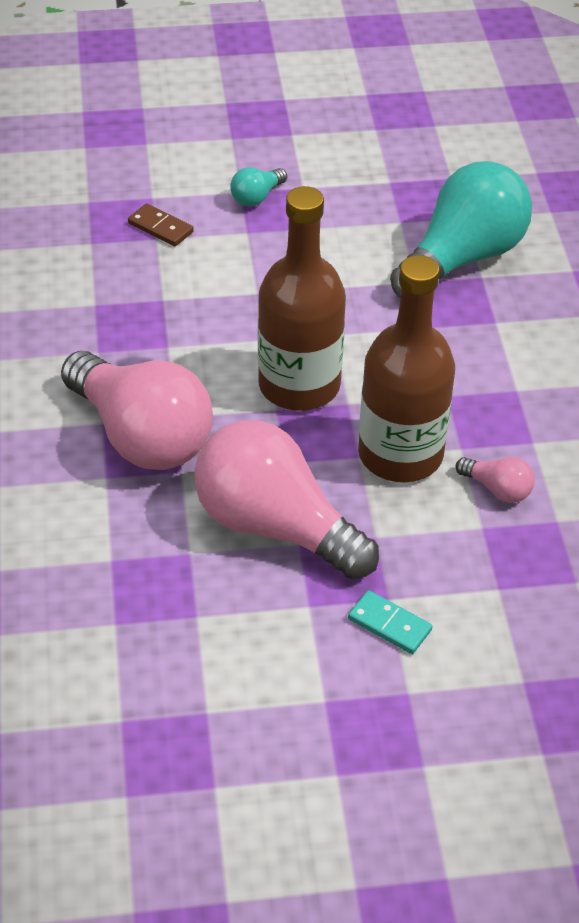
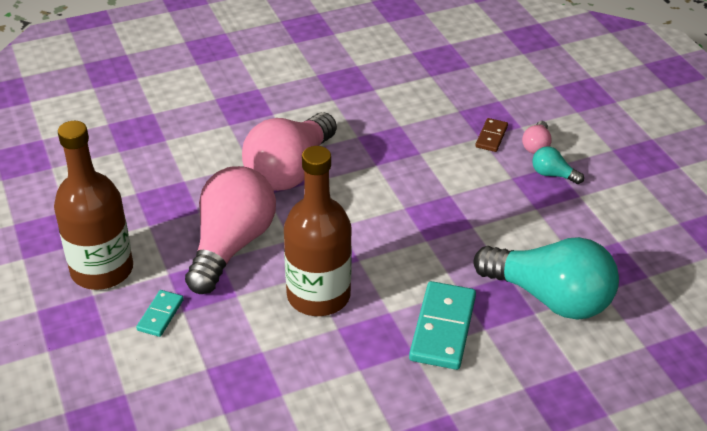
camera: 75 degrees right, 5 degrees down
brown bottle [258,186,346,411] -> brown bottle moved to [54,121,133,290]
pink light bulb [456,457,535,503] -> pink light bulb moved to [522,121,552,154]
none -> turquoise domino [409,281,476,370]

